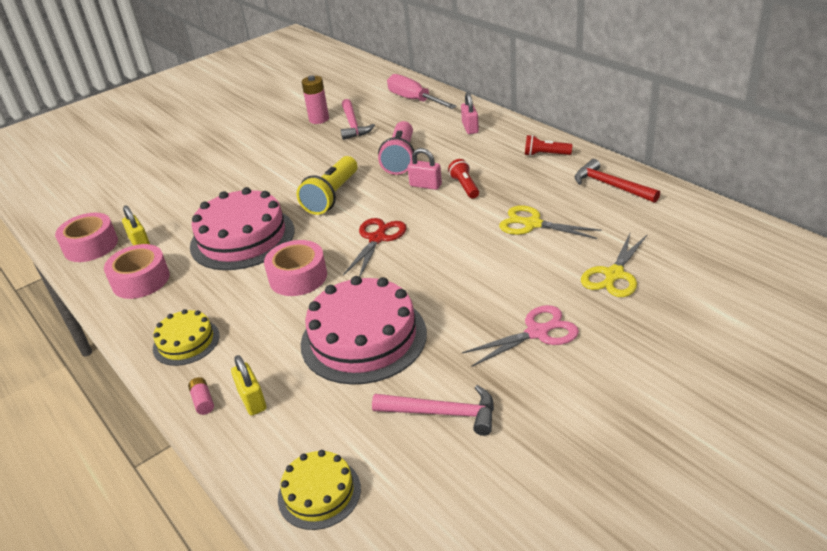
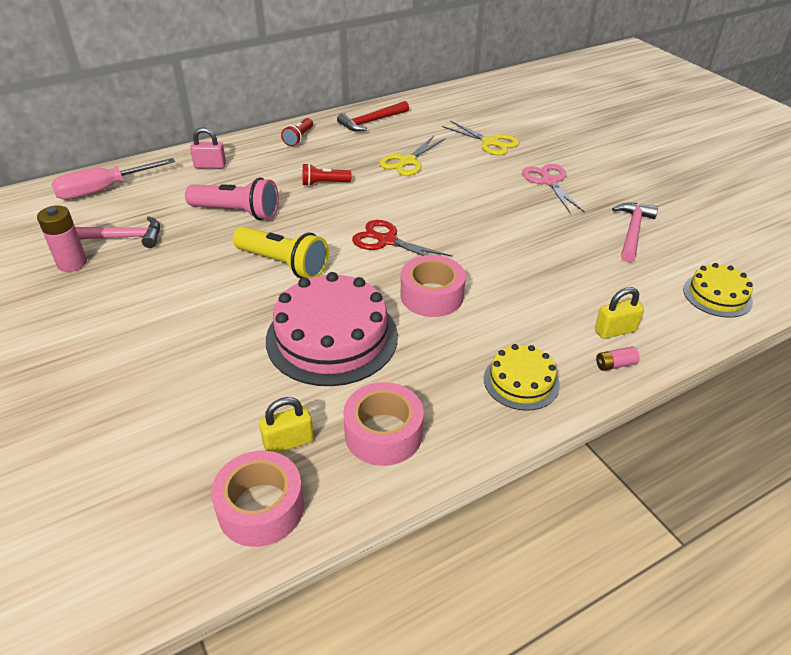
camera: 85 degrees left, 5 degrees up
pink cake [301,276,427,385] -> none
pink padlock [408,148,442,190] -> none

